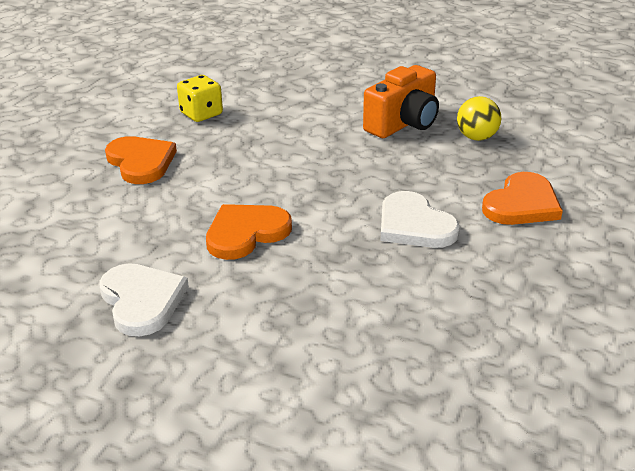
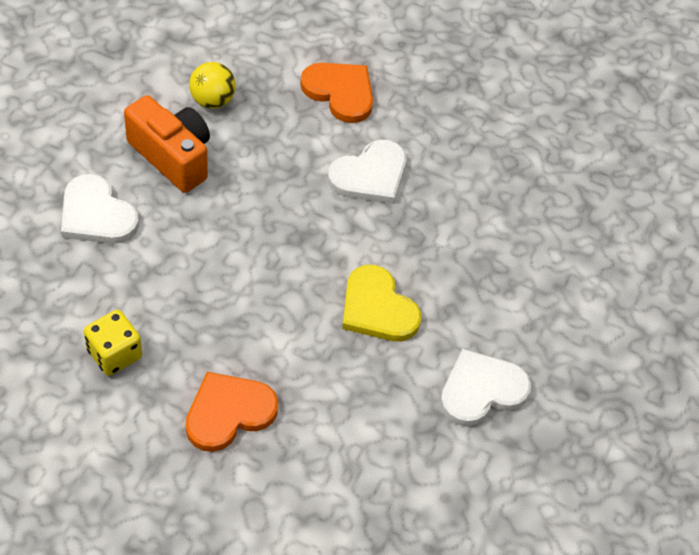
camera: 95 degrees left, 20 degrees up
orange heart [206,204,292,260] -> yellow heart [342,265,421,341]
none -> white heart [61,174,139,244]

